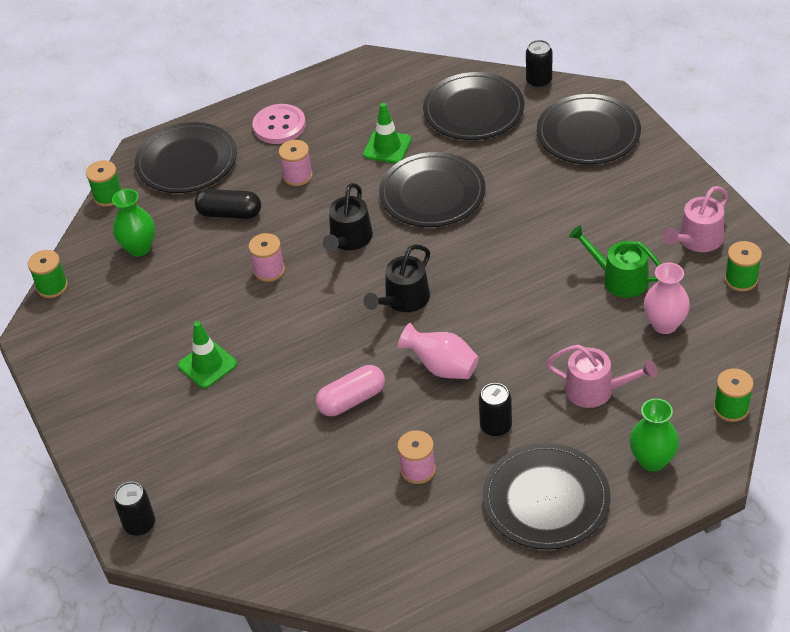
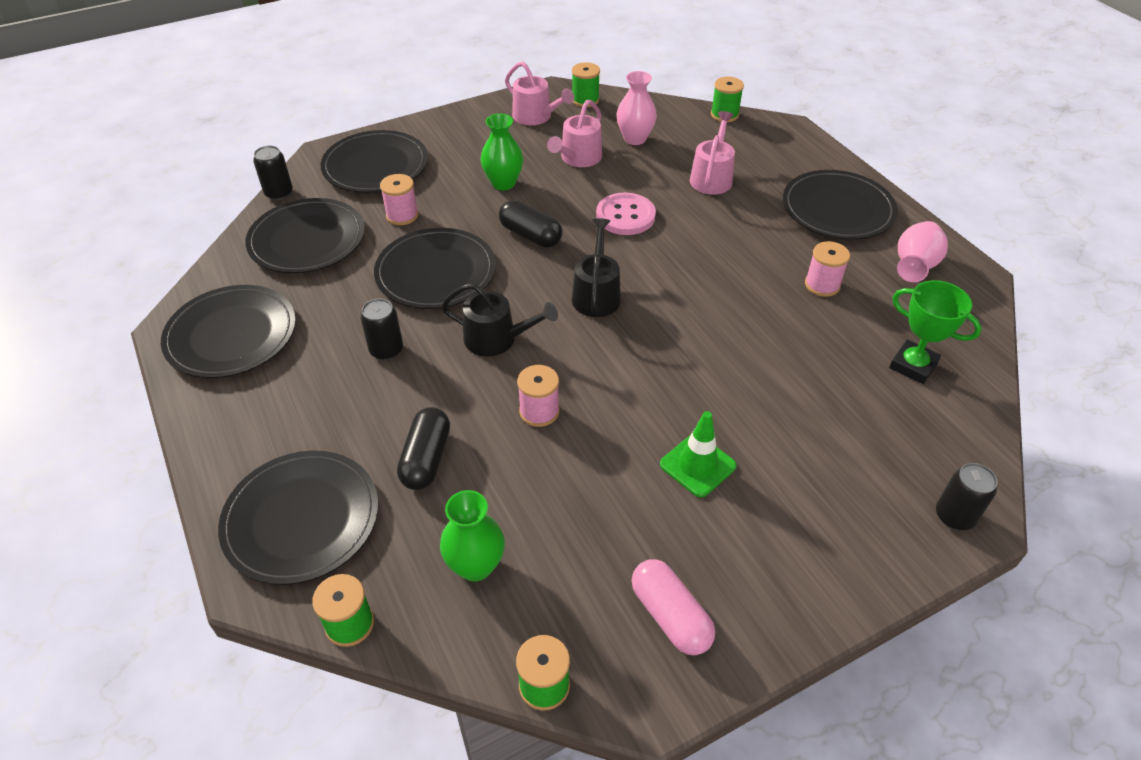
camera: 95 degrees left, 0 degrees up
pink button [252,104,306,144] -> pink button moved to [596,193,656,235]
pink spool [279,140,313,186] -> pink spool moved to [380,174,419,225]
pink capsule [316,365,385,416] -> pink capsule moved to [632,559,715,655]
green traffic cone [363,103,411,164] -> none
black watering can [363,245,430,312] -> black watering can turned 120 degrees counterclockwise [572,218,621,317]
pink vase [398,323,479,379] -> pink vase moved to [897,221,948,282]
black can [479,383,512,437] -> black can moved to [360,298,403,360]
green watering can [569,225,661,298] -> pink watering can [547,100,602,167]
green vase [630,398,679,472] -> green vase moved to [481,114,523,190]
none -> black plate [161,285,296,378]
none -> black capsule [499,200,563,248]
none -> green trophy [889,280,982,384]

